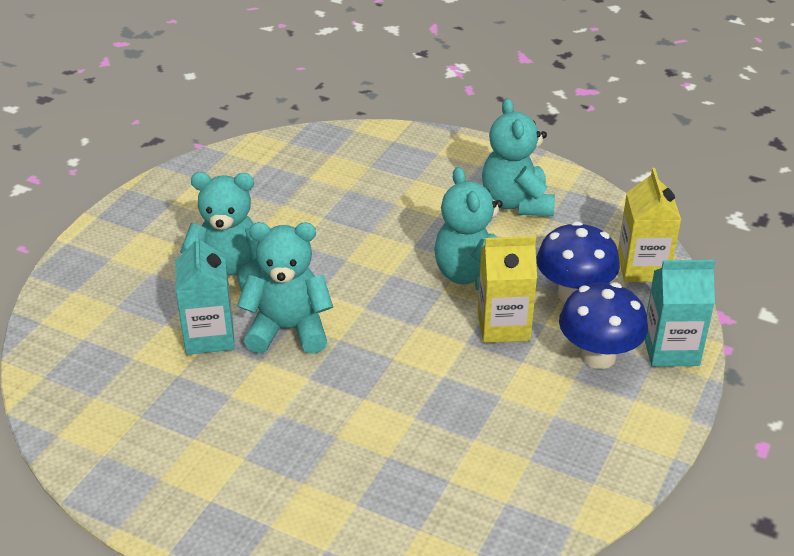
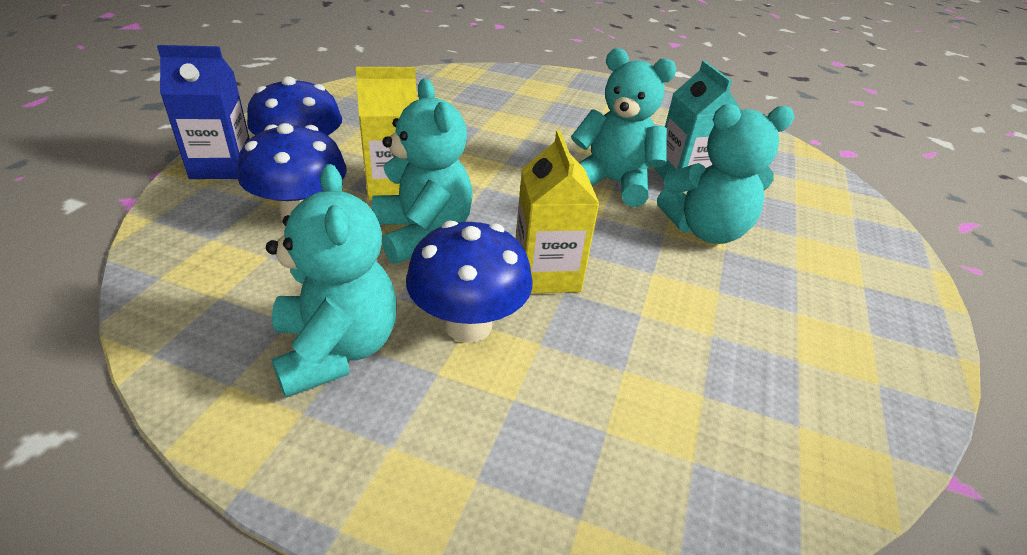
camera: 170 degrees right, 0 degrees up
turquoise teddy bear [237,222,333,354] -> turquoise teddy bear turned 150 degrees counterclockwise [571,48,677,207]
yellow carton [618,168,681,282] -> yellow carton moved to [516,130,599,294]
turquoise carton [645,260,715,367] -> blue carton [157,45,250,179]
none -> blue mushroom [406,220,532,343]

